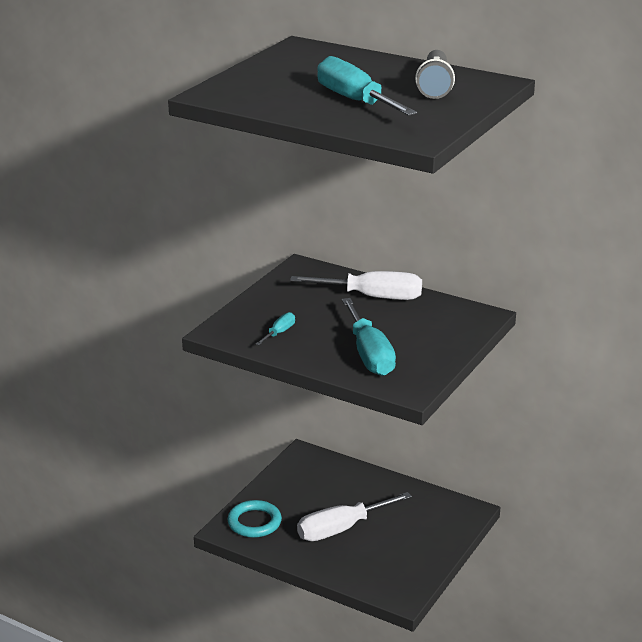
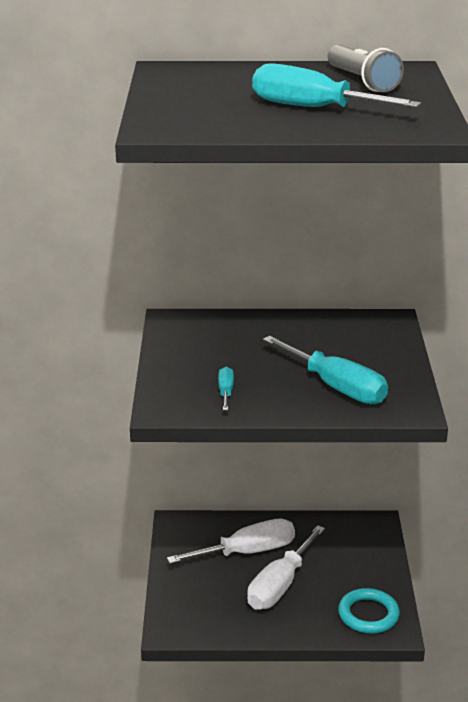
camera: 30 degrees left, 0 degrees up
turquoise ring [227,500,282,538] -> turquoise ring moved to [338,588,400,633]
white screwdriver [290,271,422,300] -> white screwdriver moved to [167,519,295,564]

